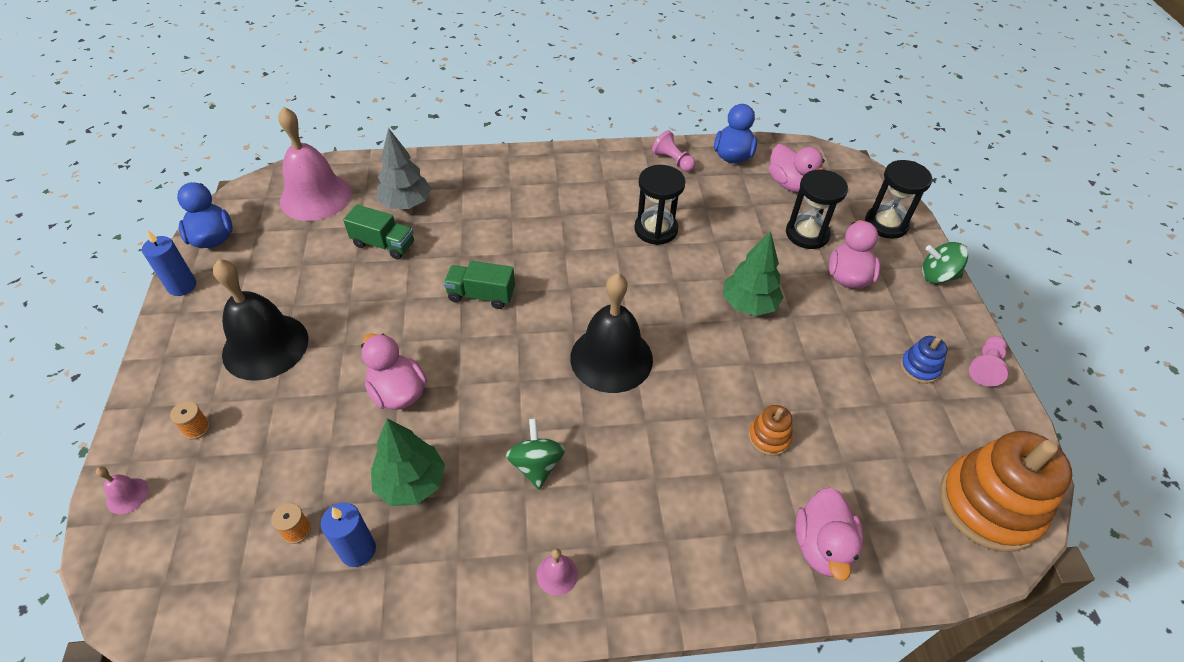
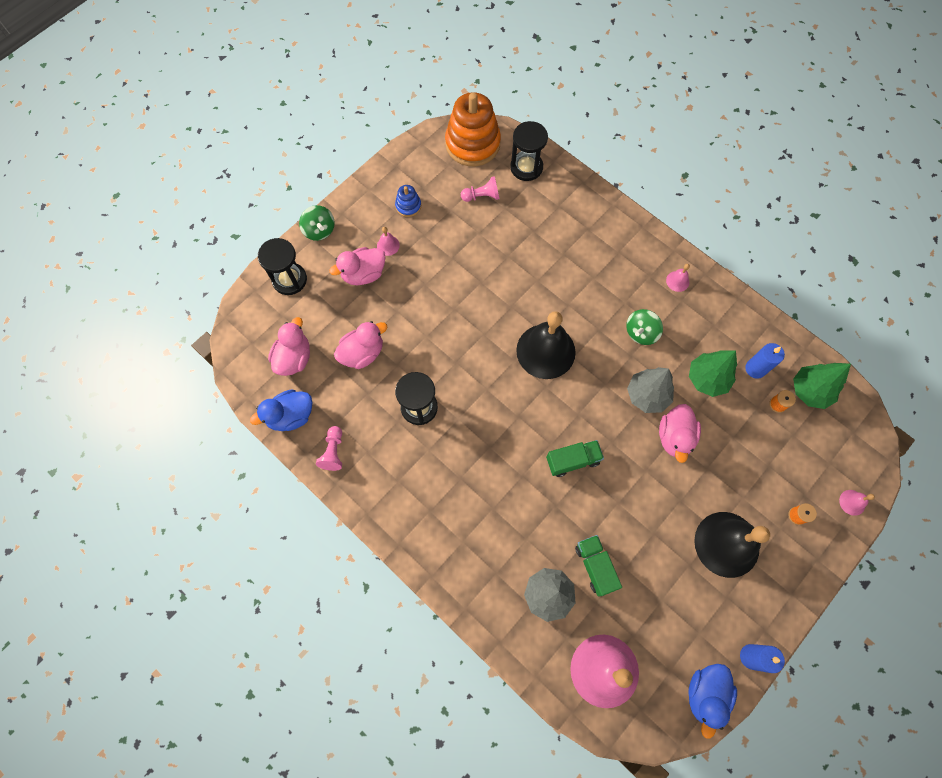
camera: 130 degrees left, 20 degrees up
green truck [444,261,515,309] -> green truck turned 75 degrees counterclockwise [546,440,604,477]
green tree [723,231,784,316] -> green tree moved to [793,363,851,409]
orange stacking toy [748,405,793,456] -> none
black hourglass [786,170,848,249] -> black hourglass moved to [510,121,548,181]
pink duck [795,487,863,581] -> pink duck moved to [334,321,387,369]
pink pawn [969,336,1009,386] -> pink pawn moved to [461,176,500,202]
none -> pink bell [377,227,400,256]
none -> grey tree [627,367,674,413]

